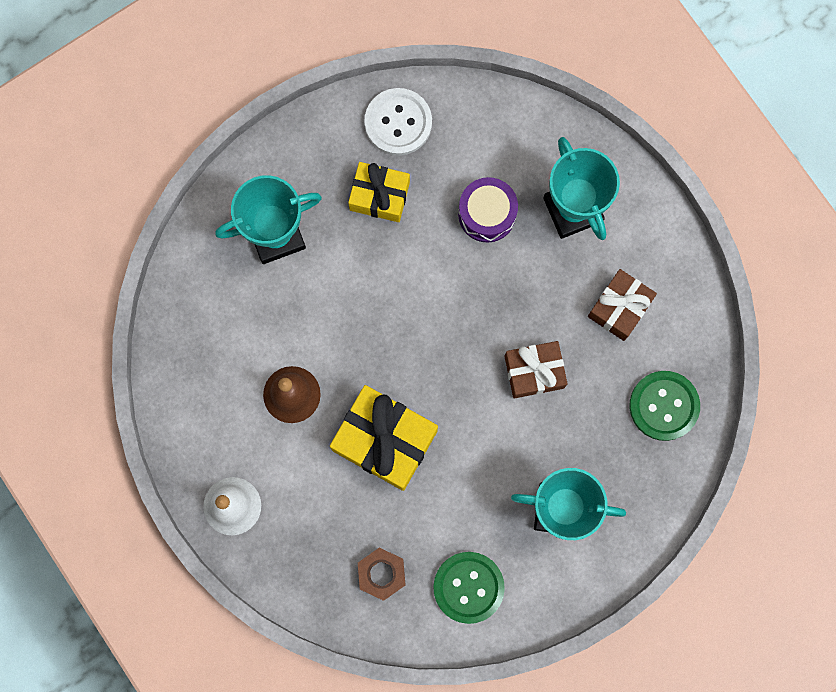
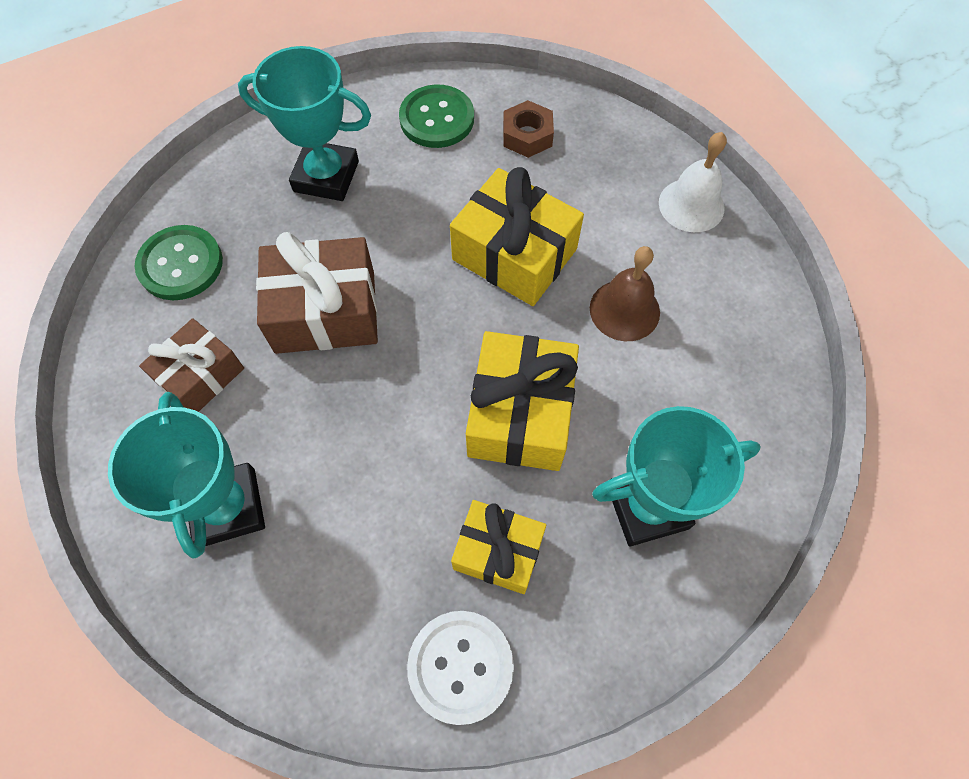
camera: 175 degrees left, 15 degrees down
purple drum [458,177,518,242] -> none
brown gift [504,341,568,398] -> brown gift [256,232,378,354], size x1.56
none -> yellow gift [466,331,579,471]

